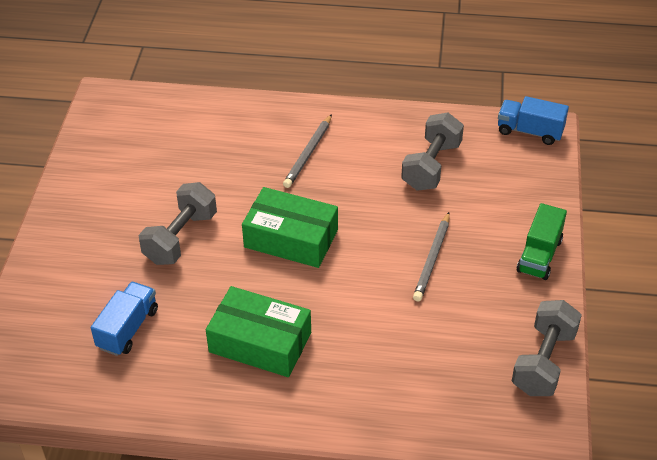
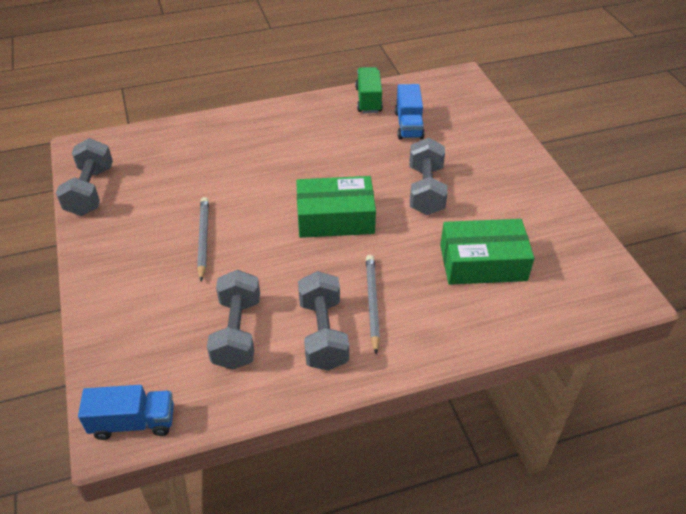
camera: 155 degrees right, 0 degrees up
green box [206,286,311,377] -> green box moved to [440,219,534,285]
green truck [516,203,567,280] -> green truck moved to [355,67,383,113]
none -> grey dumbbell [298,271,349,371]

